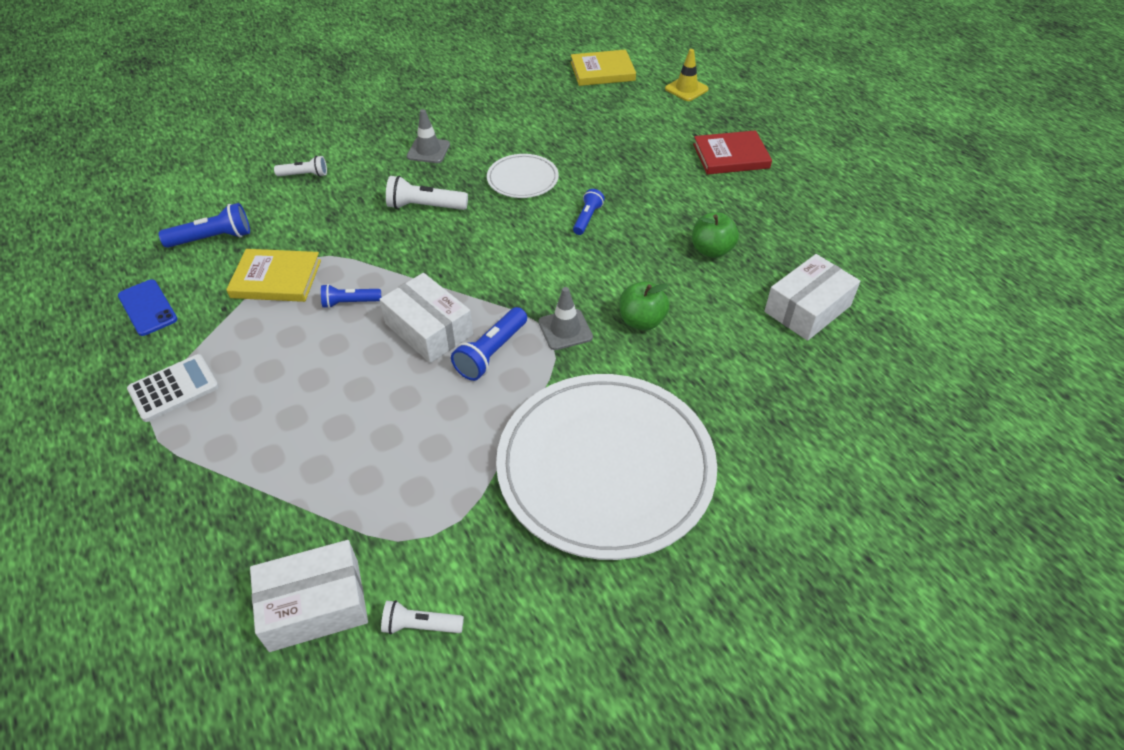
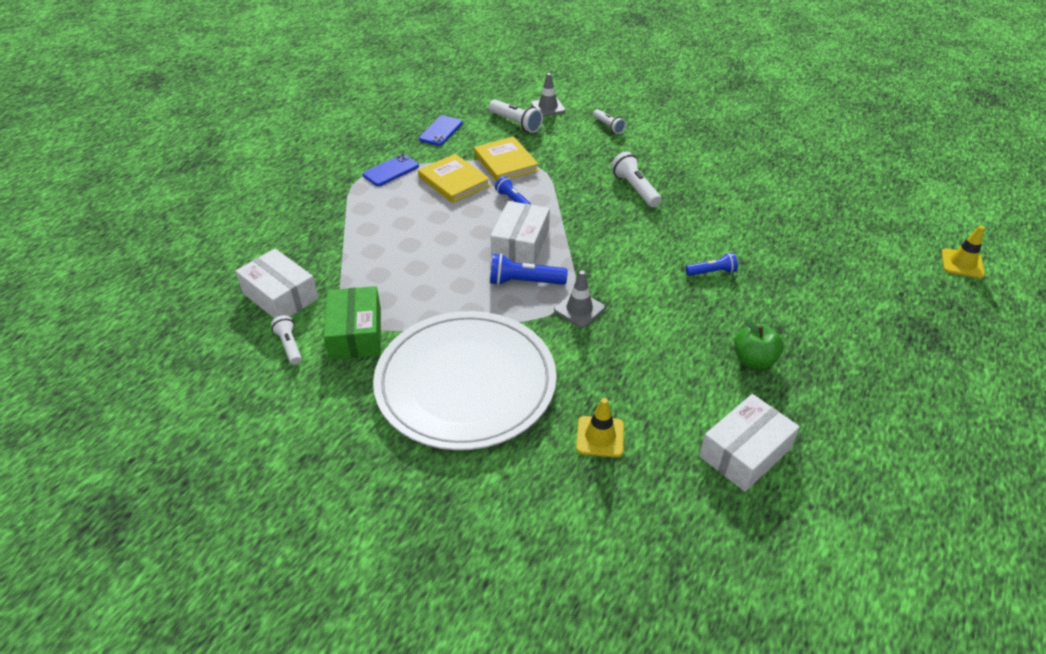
camera: 60 degrees right, 5 degrees down
white calculator [127,354,219,422] -> blue phone [363,154,419,186]
blue flashlight [159,203,250,248] -> white flashlight [489,99,543,133]
grey traffic cone [407,109,450,163] -> grey traffic cone moved to [531,73,566,117]
white plate [487,154,559,198] -> none
yellow book [571,50,636,86] -> yellow book moved to [418,154,490,203]
green apple [619,281,670,330] -> none
red book [693,130,772,175] -> none
white box [764,254,861,341] -> white box turned 60 degrees counterclockwise [699,394,800,492]
none -> green box [324,286,381,360]
none -> yellow traffic cone [576,398,624,458]

